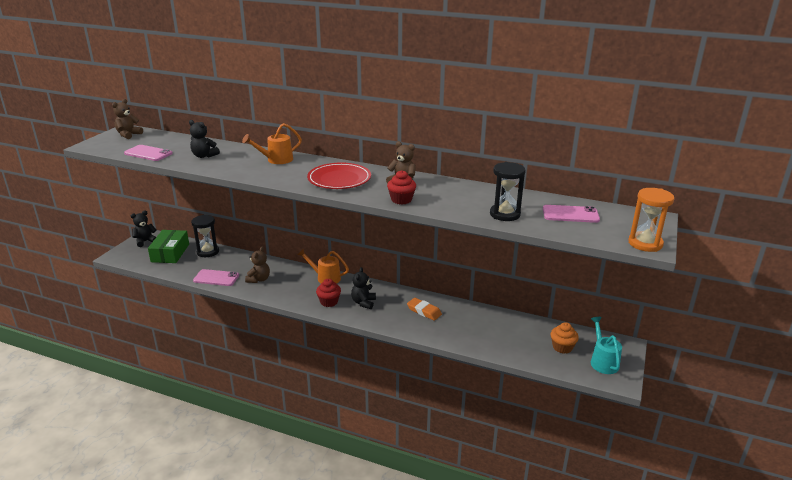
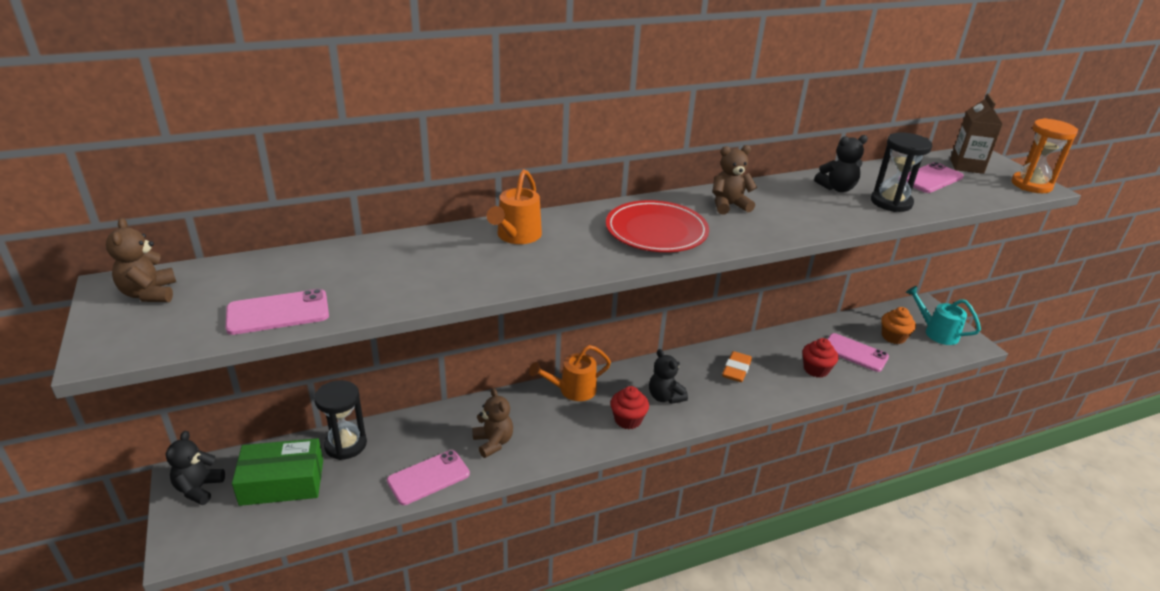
camera: 45 degrees left, 5 degrees up
green box [148,230,189,263] -> green box turned 60 degrees counterclockwise [232,438,323,506]
black teddy bear [189,120,220,158] -> black teddy bear moved to [814,135,868,192]
red cupcake [387,170,416,205] -> red cupcake moved to [802,338,838,378]
orange eraser [407,298,442,321] -> orange eraser turned 60 degrees counterclockwise [722,351,752,382]
none -> pink phone [828,333,889,372]
none -> brown carton [950,93,1003,174]

